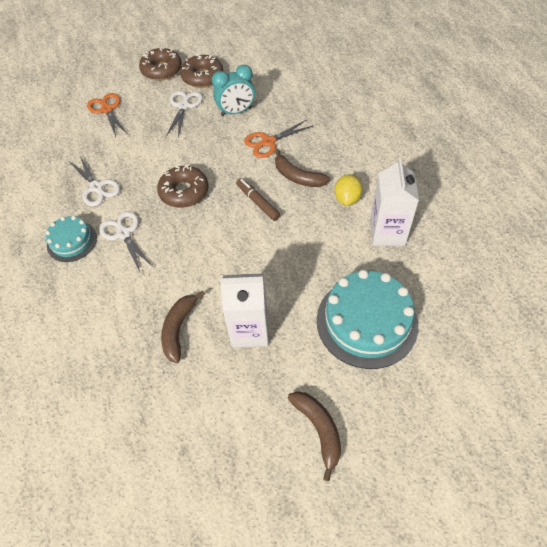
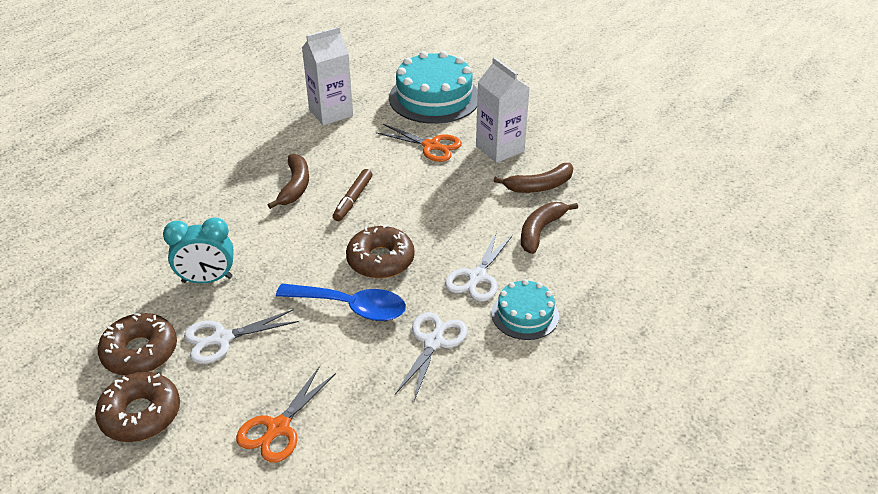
camera: 125 degrees left, 15 degrees down
turquoise clock [212,65,255,116] -> turquoise clock turned 135 degrees clockwise [163,217,234,283]
orange scissors [244,119,313,158] -> orange scissors moved to [376,124,462,162]
brown banana [288,391,341,481] -> brown banana moved to [521,202,578,254]
yellow lemon [334,174,363,206] -> none
none -> blue spoon [276,284,406,321]

